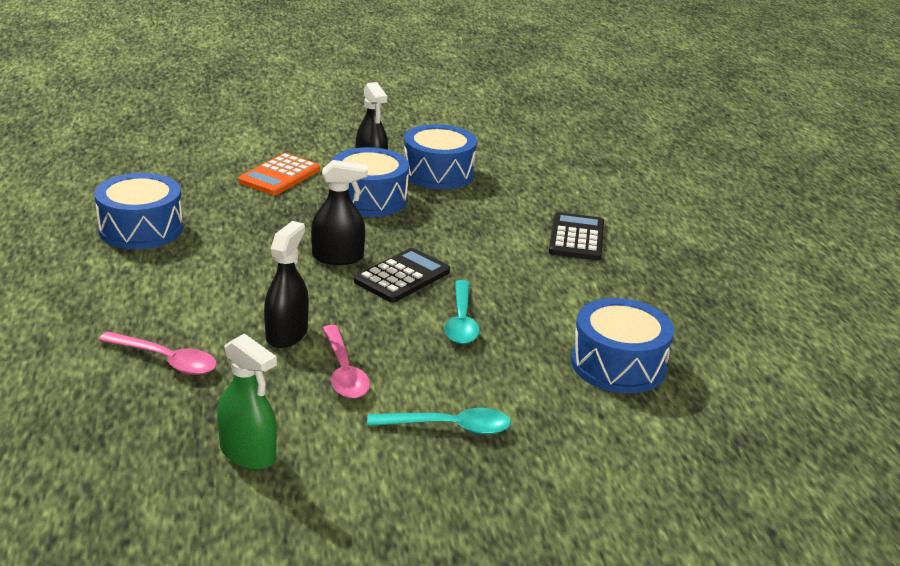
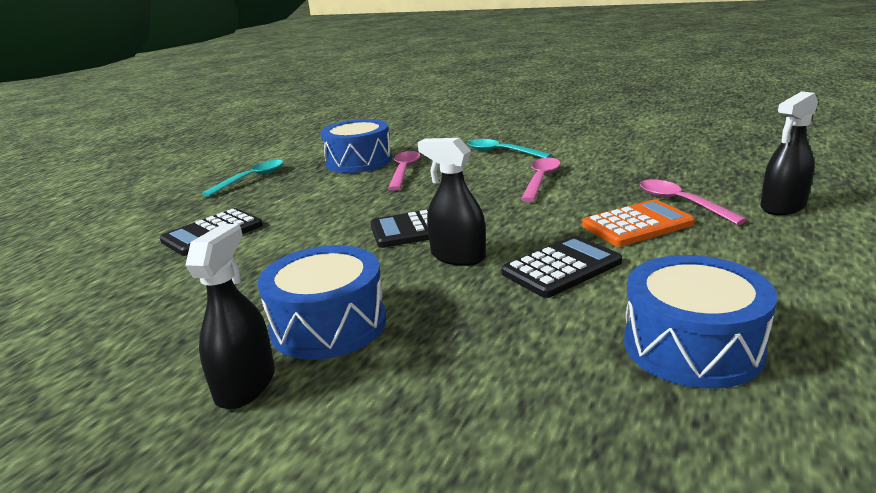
camera: 140 degrees left, 5 degrees down
green spray bottle [217,333,277,470] -> none
orange calculator [238,153,320,195] -> orange calculator moved to [582,199,695,247]
black spray bottle [264,221,309,348] -> black spray bottle moved to [761,91,818,215]
blue drum [403,124,477,189] -> none
turquoise spoon [444,280,480,344] -> turquoise spoon moved to [202,160,284,197]
none -> pink spoon [388,151,420,190]
none -> black calculator [501,236,622,298]

